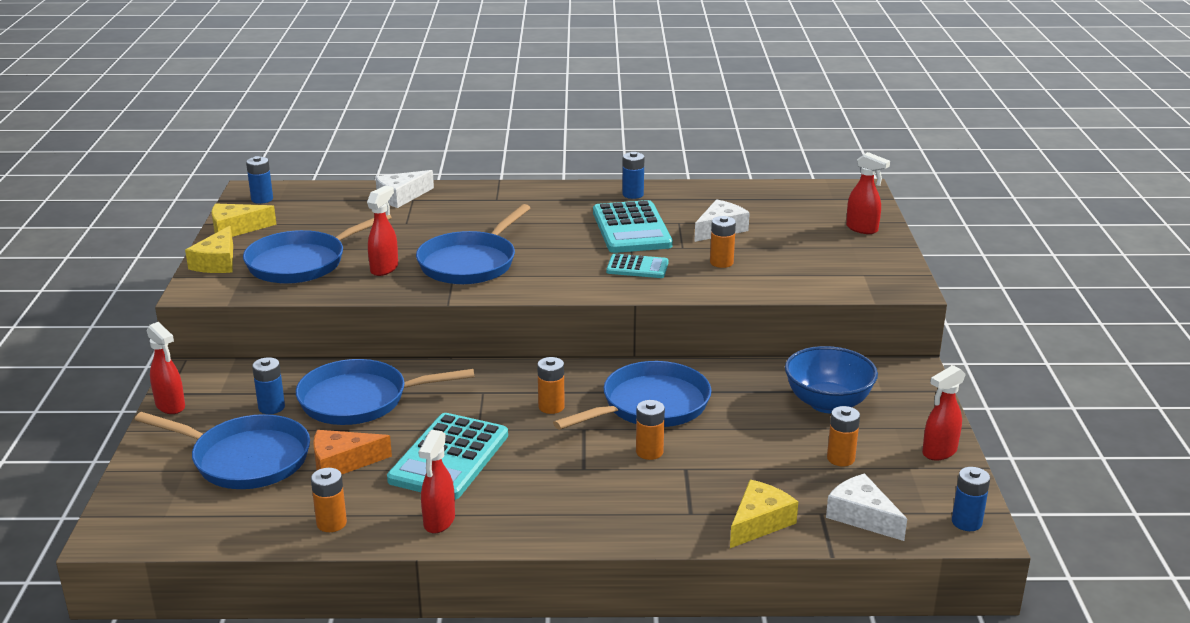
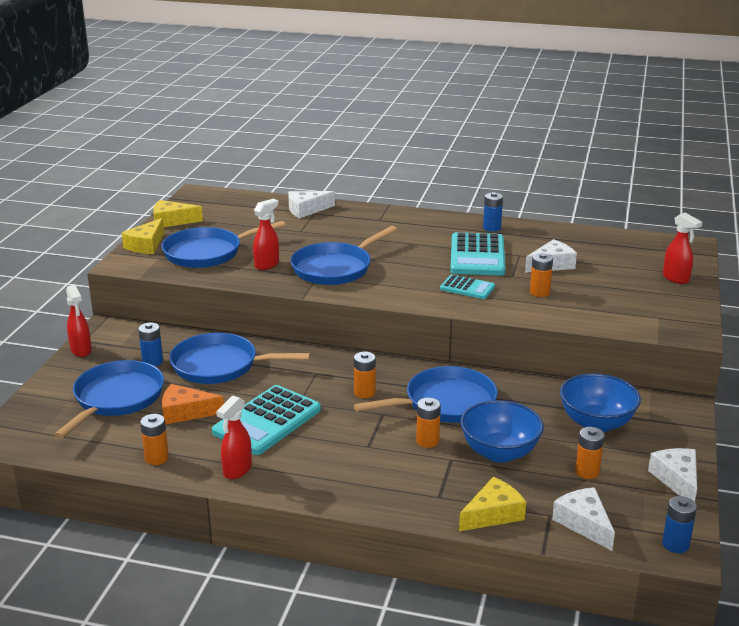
camera: 15 degrees right, 0 degrees up
blue pan [135,412,310,489] -> blue pan turned 105 degrees counterclockwise [54,360,164,439]
blue battery [246,156,273,204] -> none
red spray bottle [922,365,966,460] -> white cheese [648,448,697,502]
none -> blue bowl [460,400,544,463]

